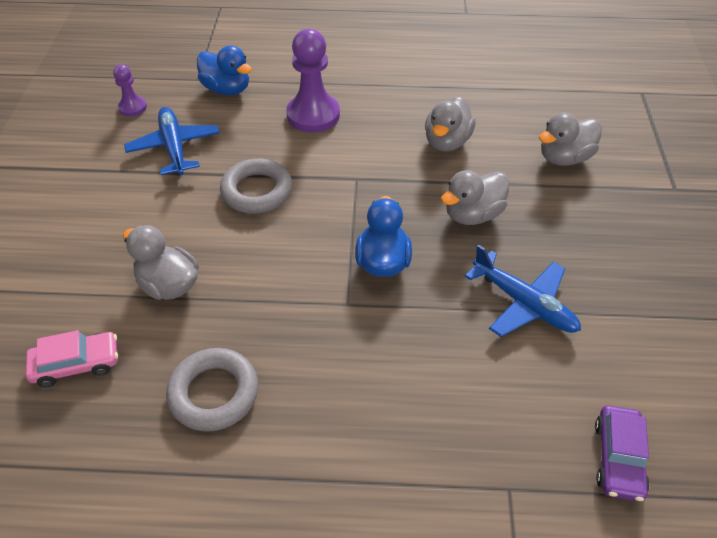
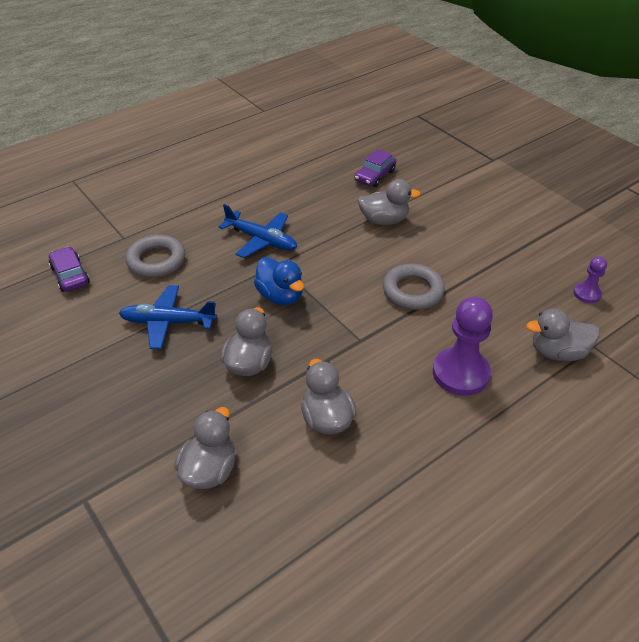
camera: 140 degrees right, 5 degrees down
pink car [25,330,118,387] -> purple car [355,149,396,187]
blue plane [124,107,219,175] -> blue plane moved to [219,204,297,258]
grey ring [166,348,258,432] -> grey ring moved to [126,235,185,278]
blue duck [197,45,252,95] -> grey duck [526,309,600,361]

